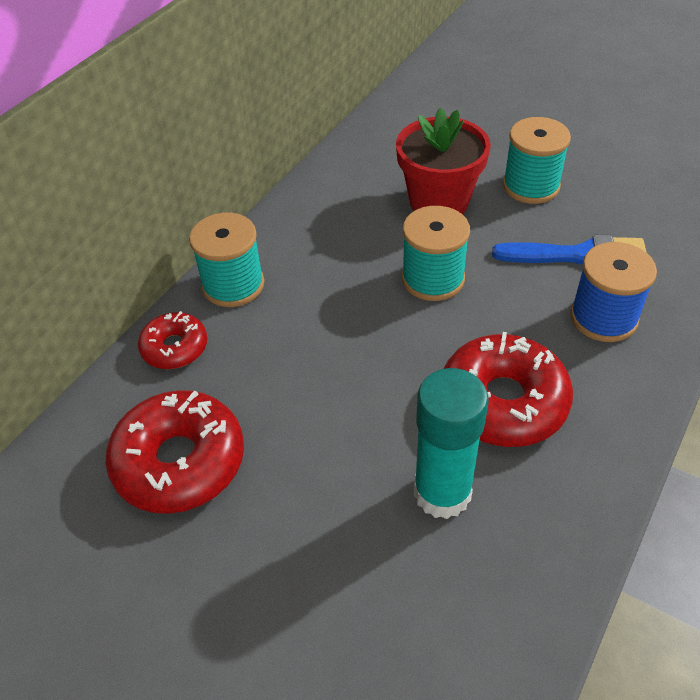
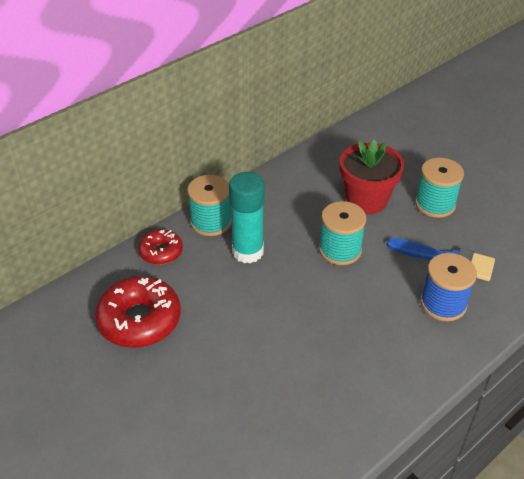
camera: 15 degrees right, 5 degrees down
turquoise glue stick [414,368,489,519] -> turquoise glue stick moved to [229,172,265,263]
red donut [444,332,573,447] -> none

